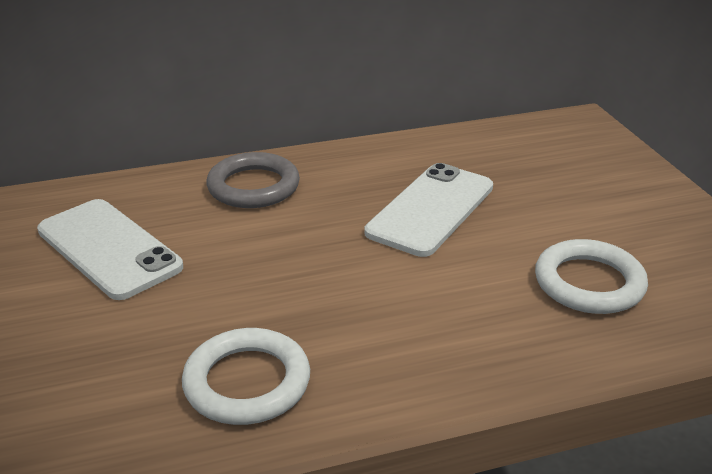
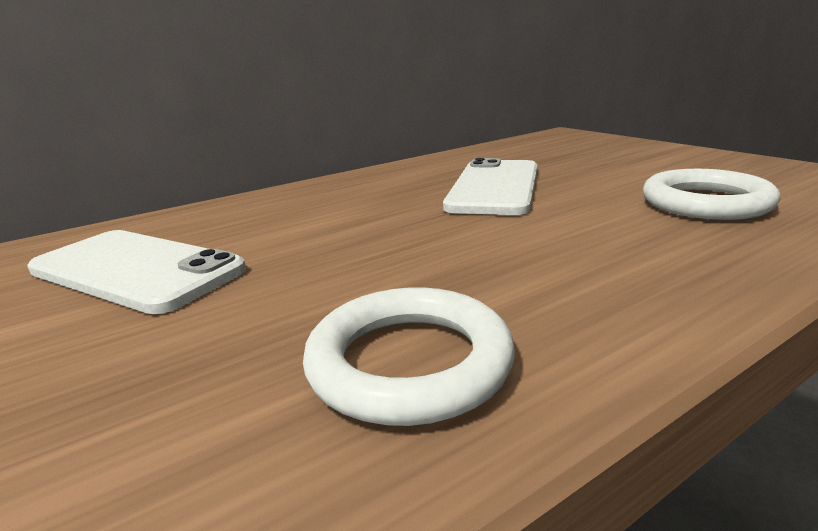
camera: 15 degrees left, 10 degrees down
grey ring [206,152,300,208] -> none

